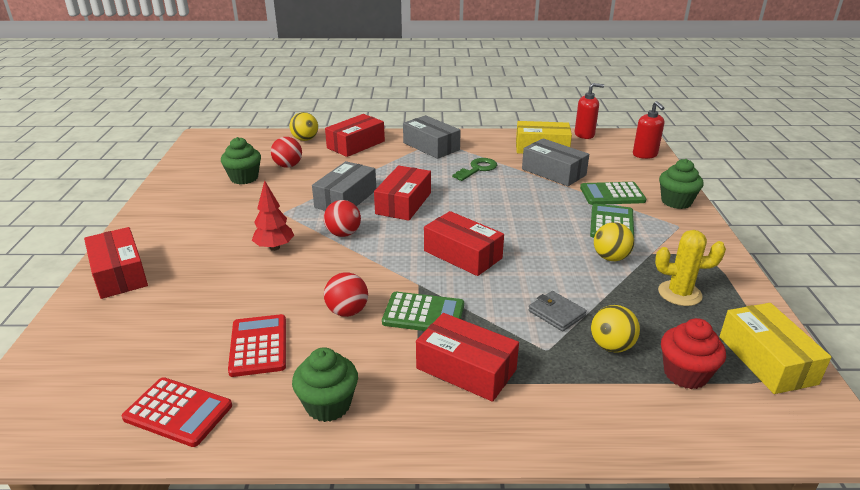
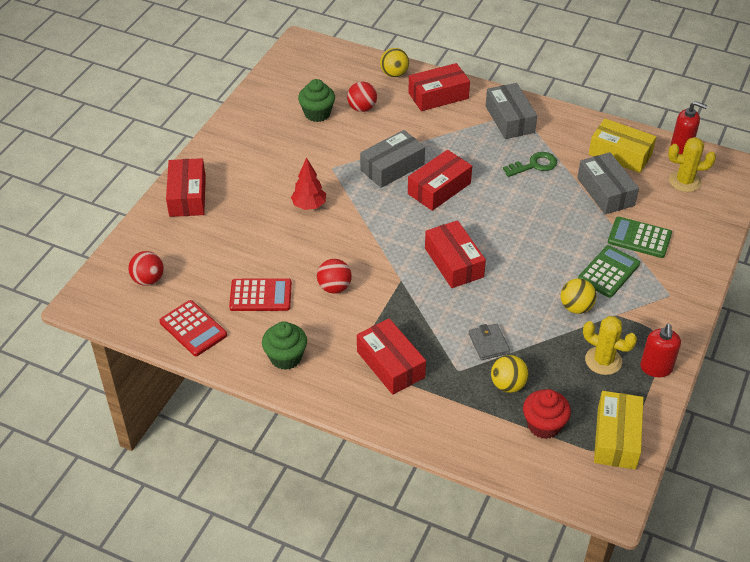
camera: 25 degrees right, 15 degrees up
red calculator [228,314,286,377] -> red calculator turned 75 degrees clockwise [229,278,292,311]
red ball [324,200,361,237] -> red ball moved to [128,251,164,286]
green calculator [382,292,464,331] -> none
red soap dispenser [633,101,664,159] -> red soap dispenser moved to [640,324,681,377]
green cupcake [659,159,704,209] -> none
none -> yellow cactus [668,137,716,192]

